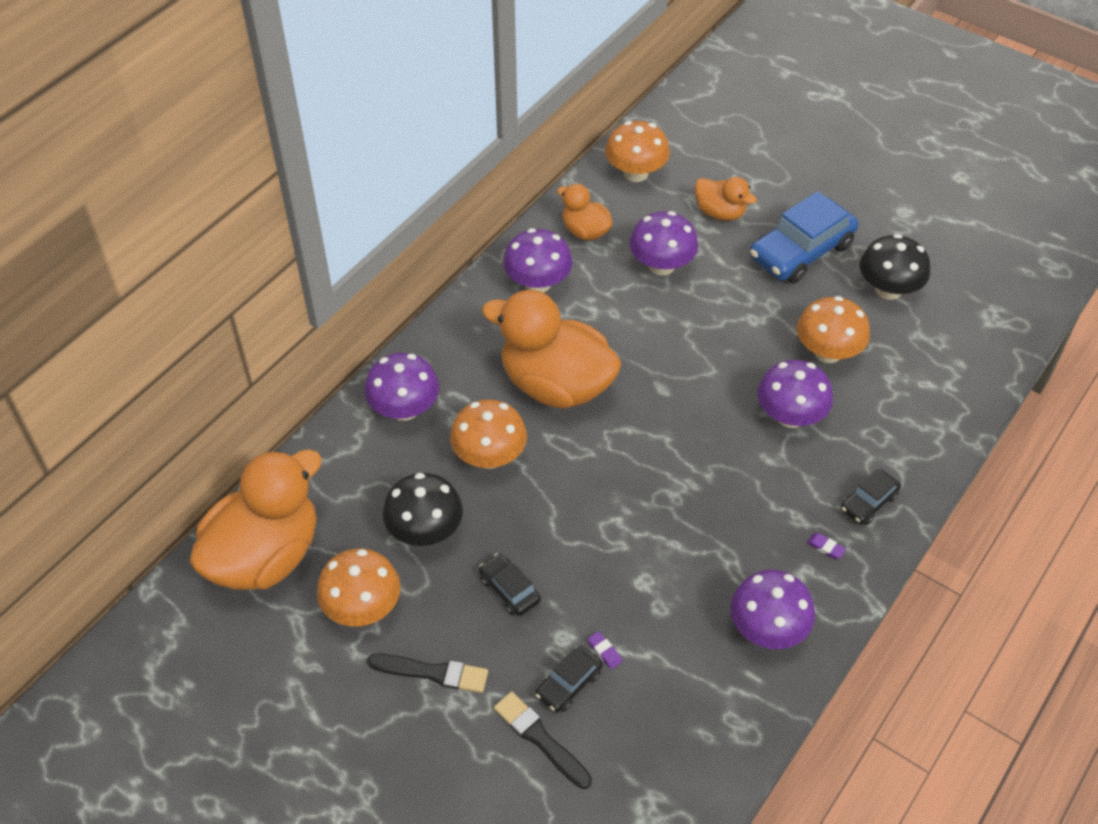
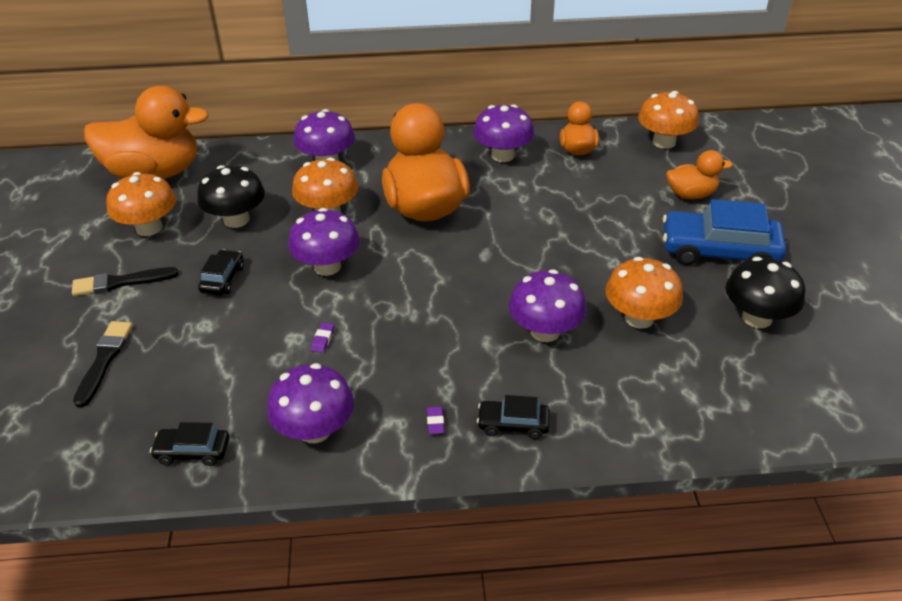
camera: 50 degrees right, 10 degrees down
black brush [367,653,488,693] -> black brush turned 105 degrees clockwise [72,267,178,296]
black car [536,646,603,713] -> black car moved to [150,422,229,466]
purple eraser [588,631,622,669] -> purple eraser moved to [311,322,334,353]
purple mushroom [629,211,698,275] -> purple mushroom moved to [288,208,360,276]
orange duck [695,177,757,221] -> orange duck turned 90 degrees counterclockwise [666,150,733,199]

